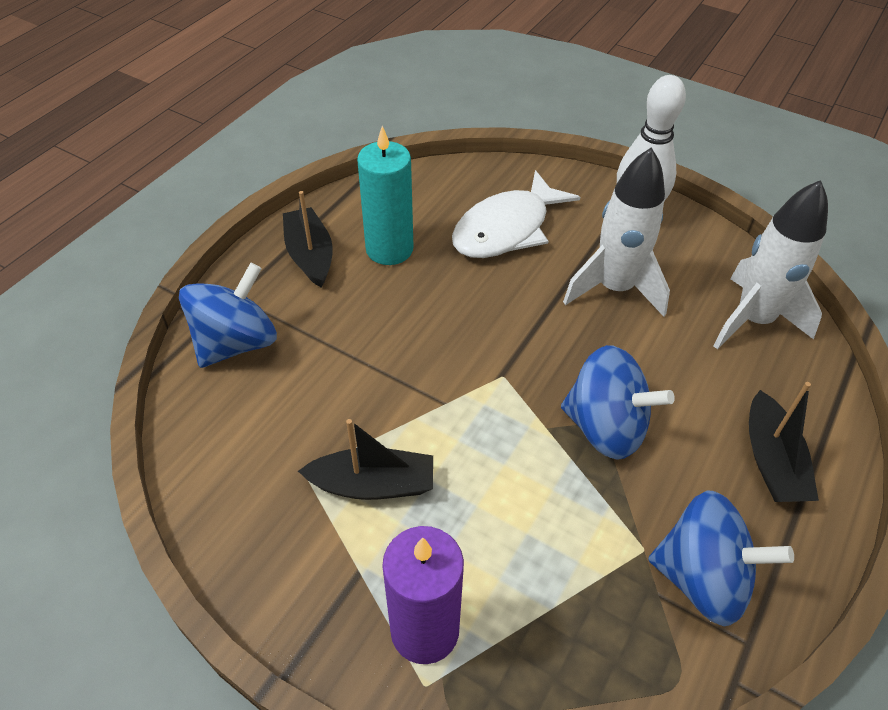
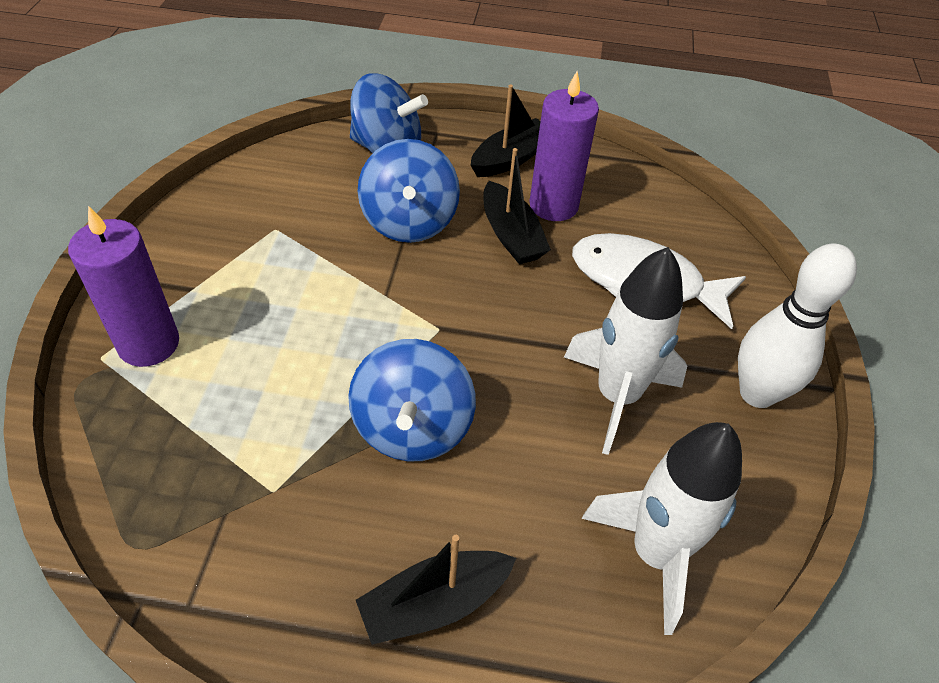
camera: 65 degrees right, 0 degrees up
black boat [298,419,433,500] -> black boat moved to [483,148,551,264]
turquoise candle [357,126,413,265] -> purple candle [529,71,599,221]
blue spinning top [648,490,794,627] -> blue spinning top moved to [358,139,460,243]

